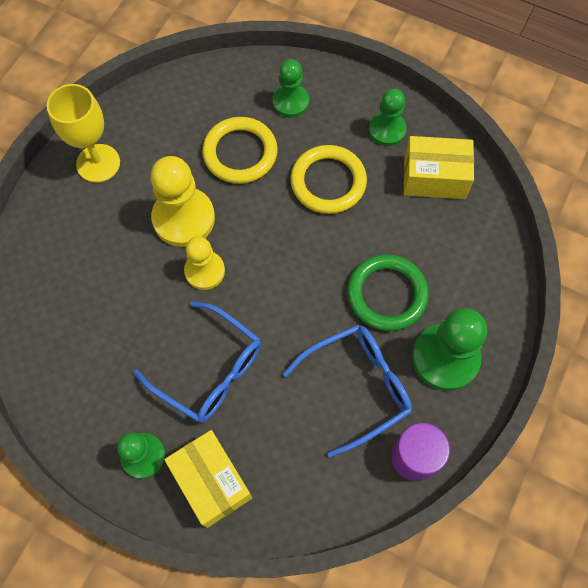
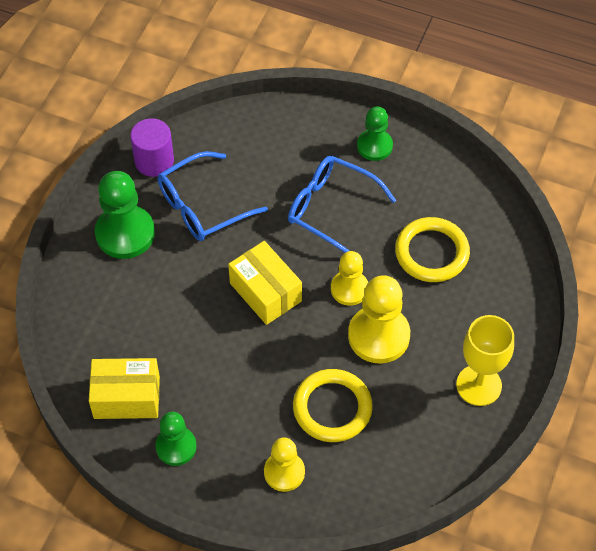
camera: 175 degrees right, 10 degrees down
yellow box [164,430,252,528] -> yellow box moved to [228,241,302,325]
green pawn [273,59,309,118] -> yellow pawn [264,437,305,492]
yellow ring [290,145,367,214] -> yellow ring moved to [395,217,470,282]
green ring [347,254,429,331] -> none

